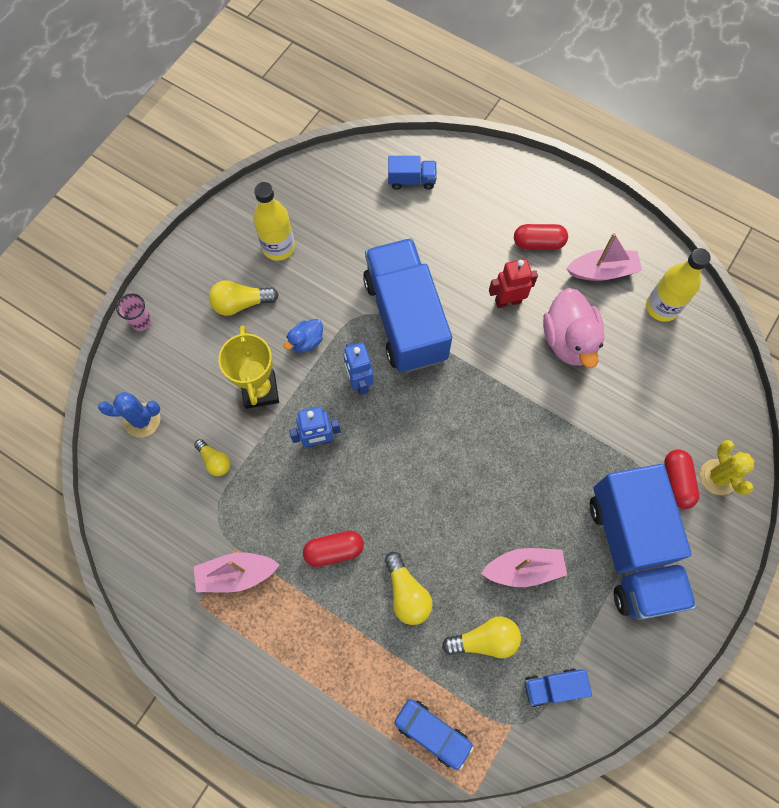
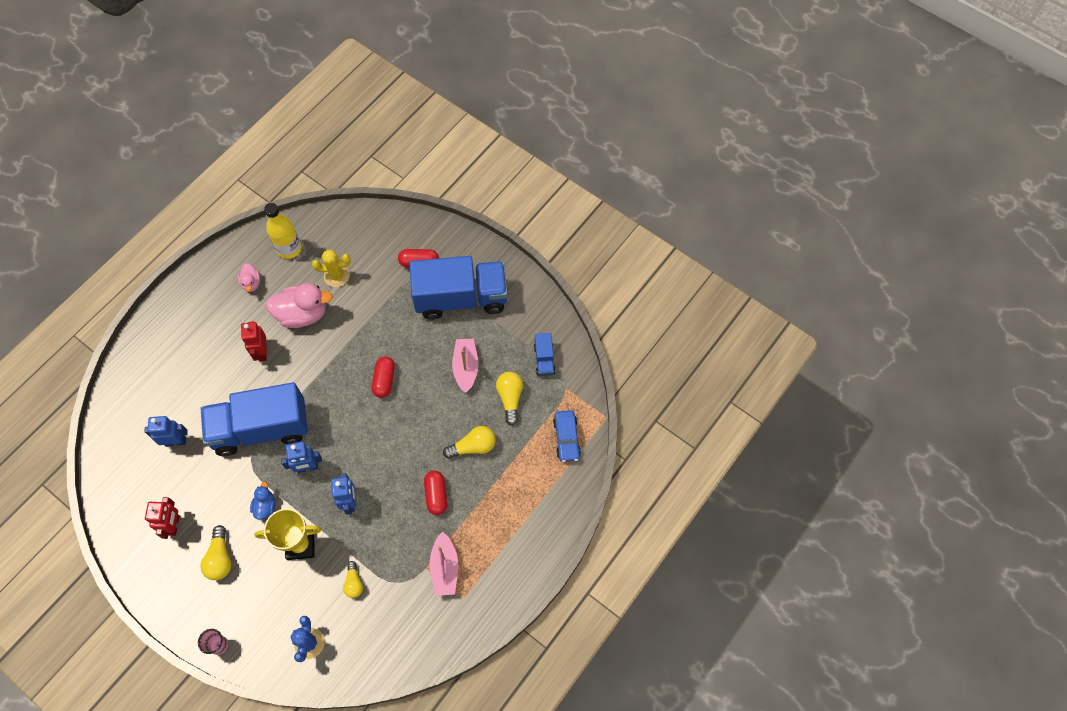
camera: 85 degrees left, 5 degrees down
yellow light bulb [194,439,231,476] -> yellow light bulb turned 120 degrees clockwise [343,561,363,598]
yellow bottle [253,182,295,261] -> red robot [145,497,180,539]
blue duck [284,319,323,353] -> blue duck turned 135 degrees counterclockwise [250,482,276,520]
blue truck [388,156,437,190] -> none
blue car [395,699,474,770] -> blue car turned 135 degrees clockwise [553,410,581,462]
red capsule [514,224,568,249] -> red capsule moved to [372,356,395,398]
pink boat [566,233,642,281] -> pink duck [238,263,261,292]
yellow cactus [700,440,754,495] -> yellow cactus moved to [312,249,351,287]
none -> blue robot [144,416,188,446]

